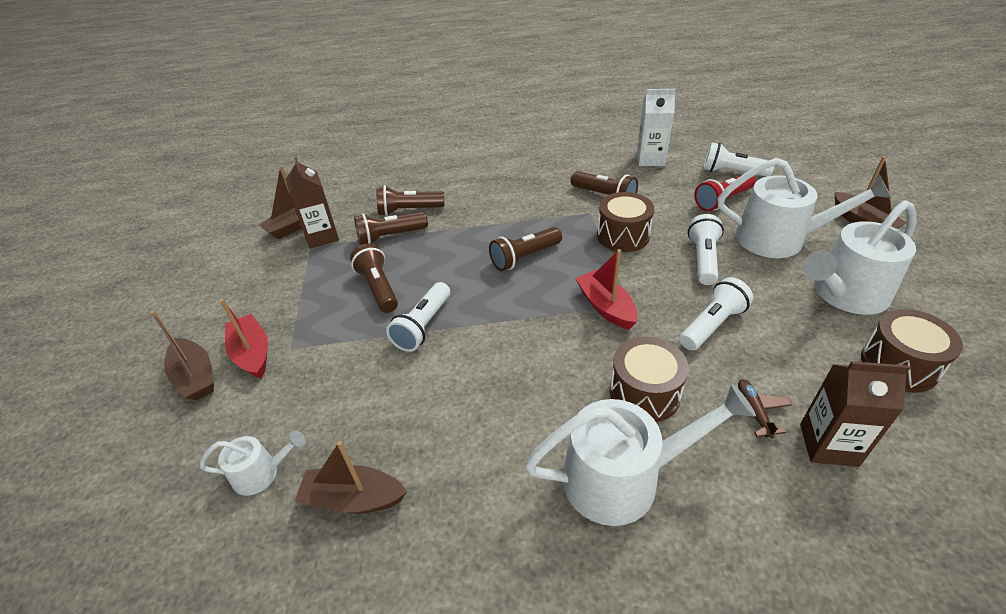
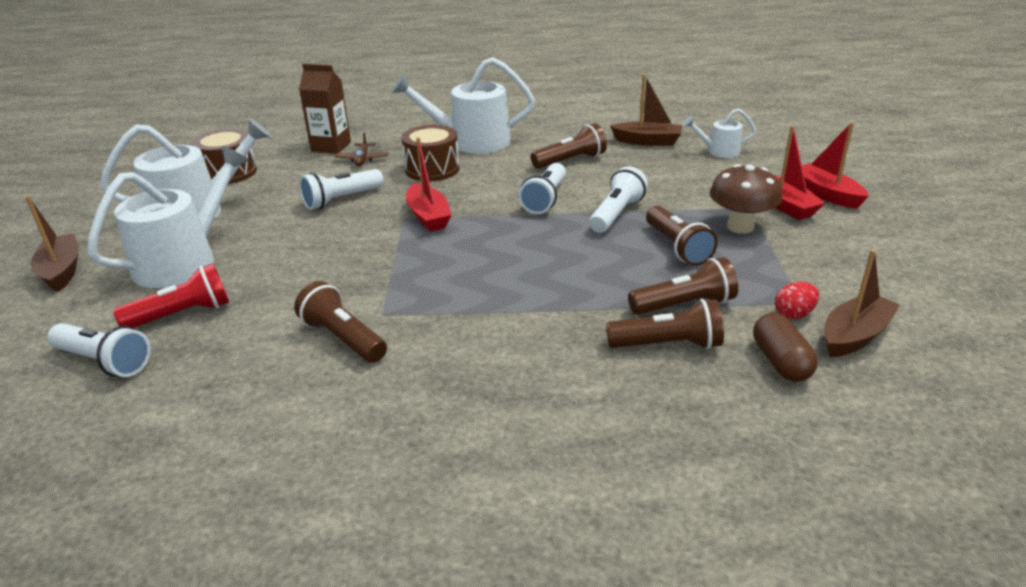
camera: 175 degrees left, 10 degrees down
brown boat [150,310,214,401] -> red boat [802,122,869,209]
brown carton [286,157,339,249] -> red egg [775,282,819,319]
brown flashlight [489,227,562,271] -> brown flashlight moved to [531,123,607,169]
brown drum [597,192,654,252] -> none
white carton [637,89,676,166] -> none
white flashlight [688,214,724,285] -> white flashlight moved to [518,163,566,214]
white watering can [718,158,891,258] -> white watering can turned 105 degrees clockwise [87,146,249,288]
none -> brown mushroom [710,164,782,234]
none -> brown capsule [753,313,818,382]

